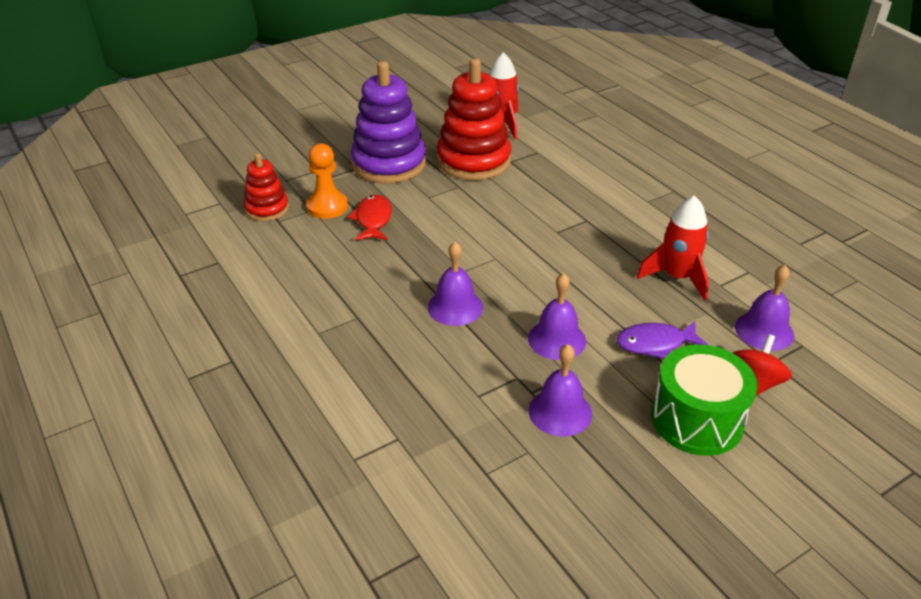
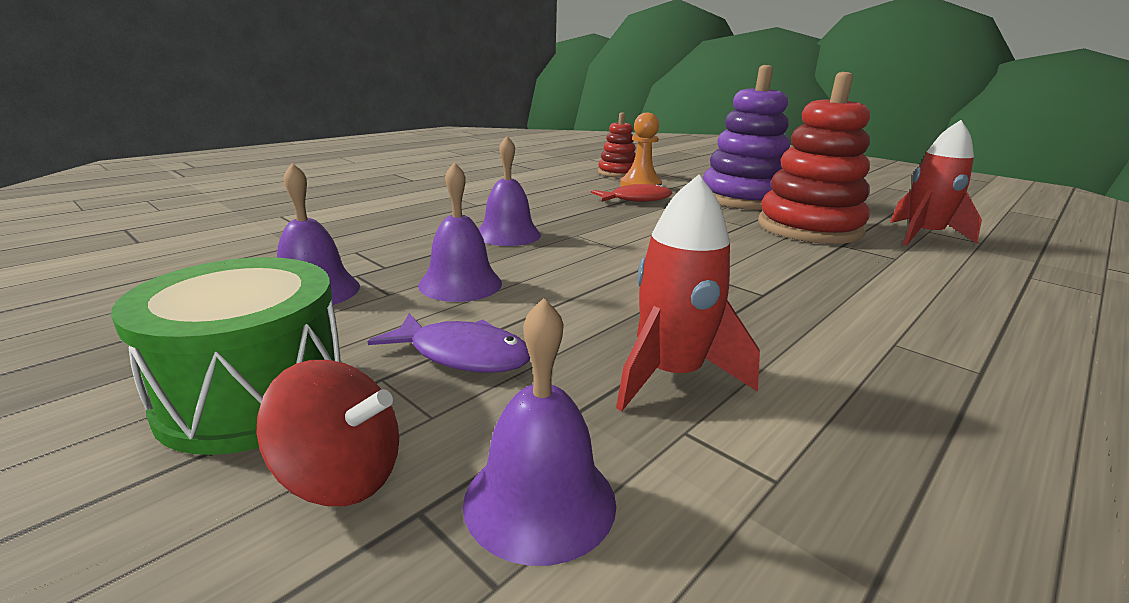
camera: 75 degrees right, 15 degrees down
purple fish [616,321,708,359] -> purple fish turned 135 degrees clockwise [368,313,530,373]

